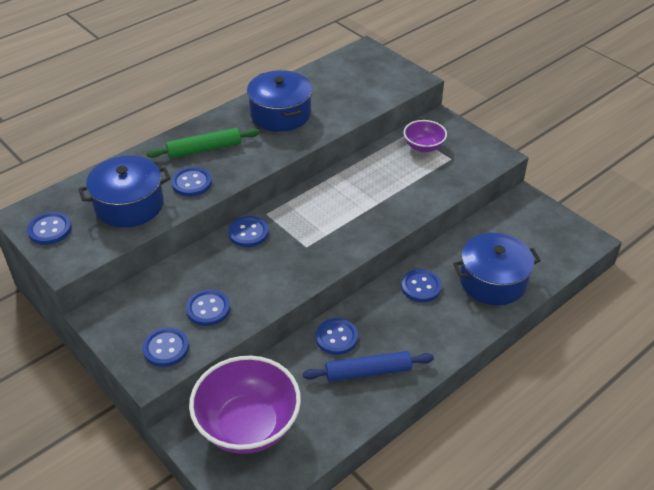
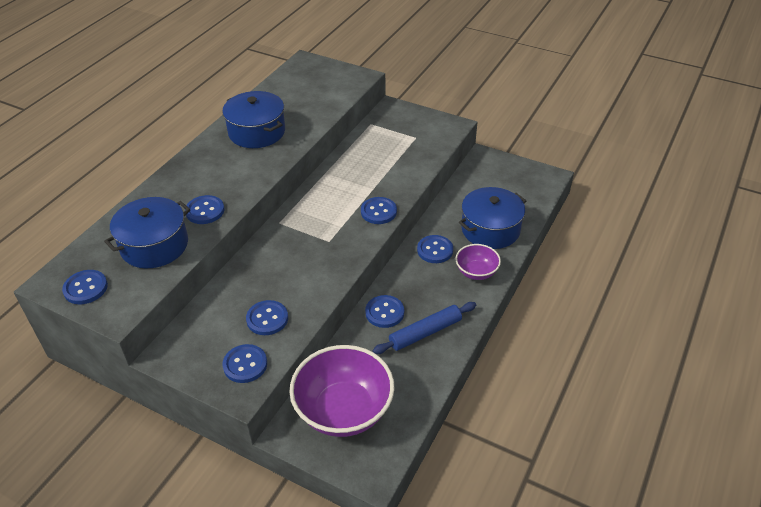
camera: 20 degrees left, 0 degrees up
green rolling pin [146,128,260,158] -> none
blue button [228,216,268,247] -> blue button moved to [361,197,397,224]
purple bowl [404,120,447,152] -> purple bowl moved to [455,244,501,280]

